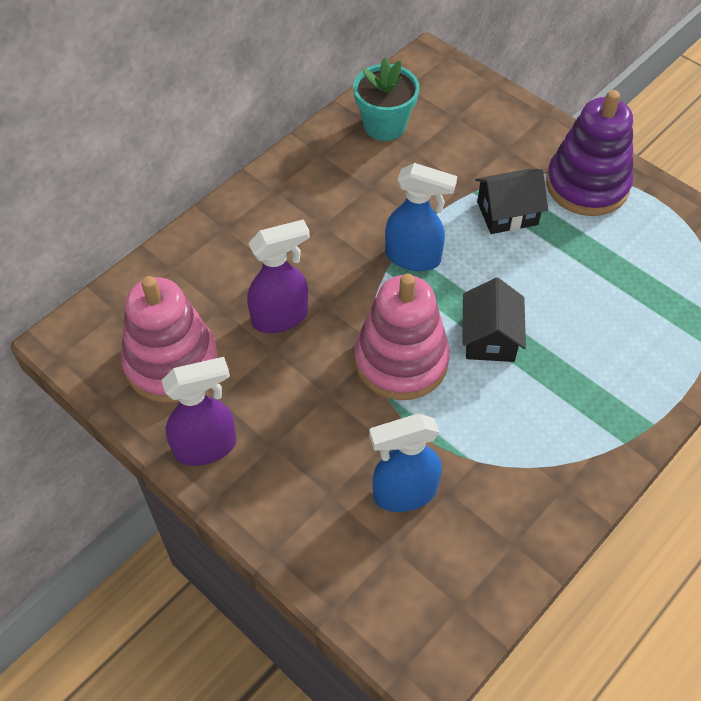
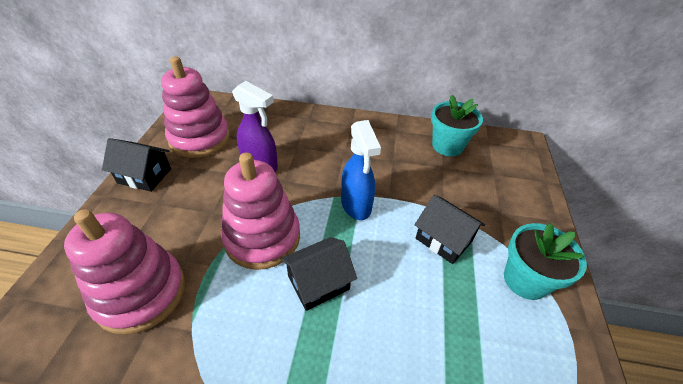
camera: 55 degrees right, 10 degrees down
purple spray bottle [162,357,236,466] -> black house [102,138,171,192]
blue spray bottle [369,413,442,512] -> pink stacking toy [64,209,185,335]
purple stacking toy [546,90,633,216] -> turquoise flower pot [504,223,587,300]

